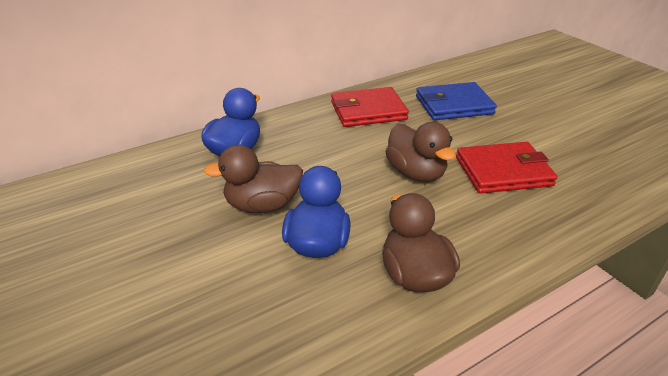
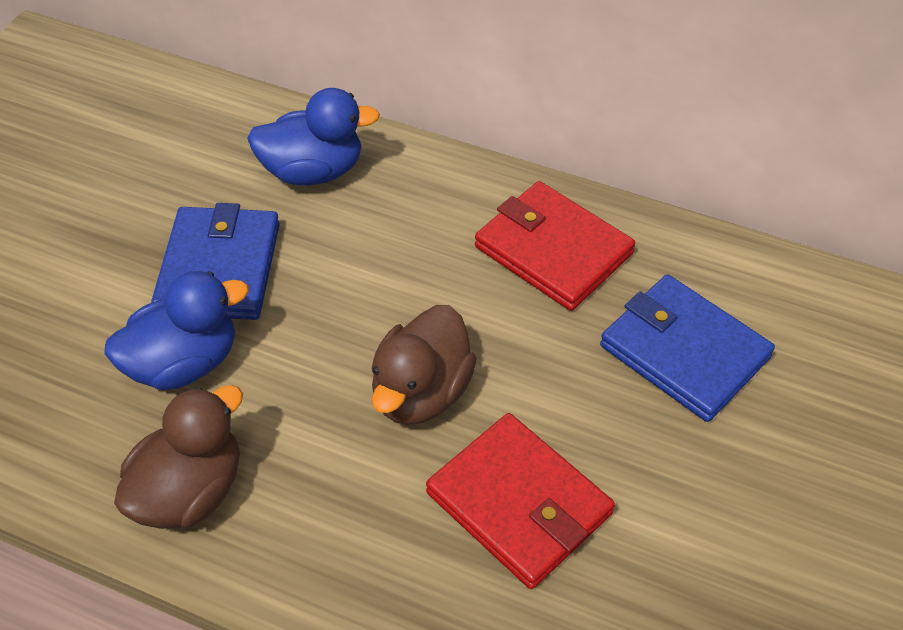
camera: 55 degrees right, 15 degrees up
brown duck [204,145,303,213] -> blue wallet [151,203,280,320]

